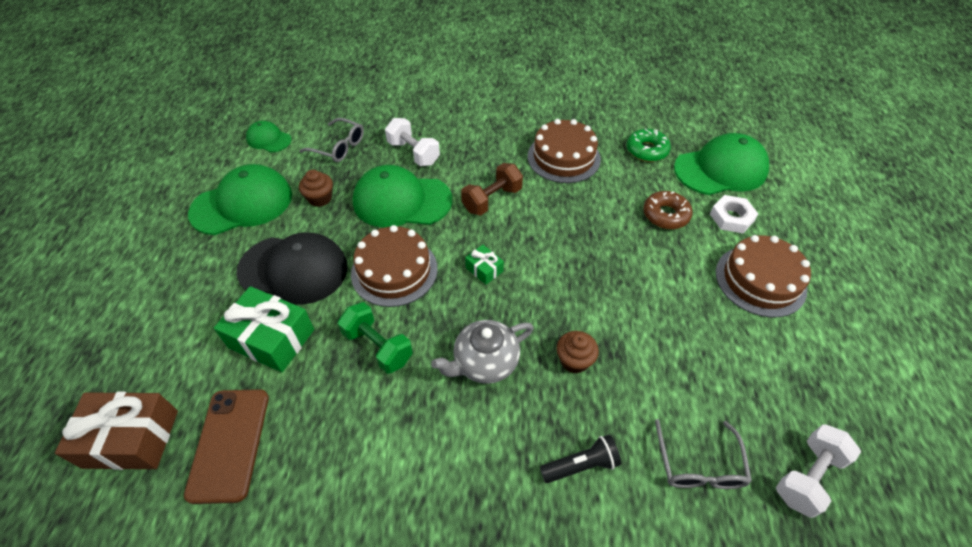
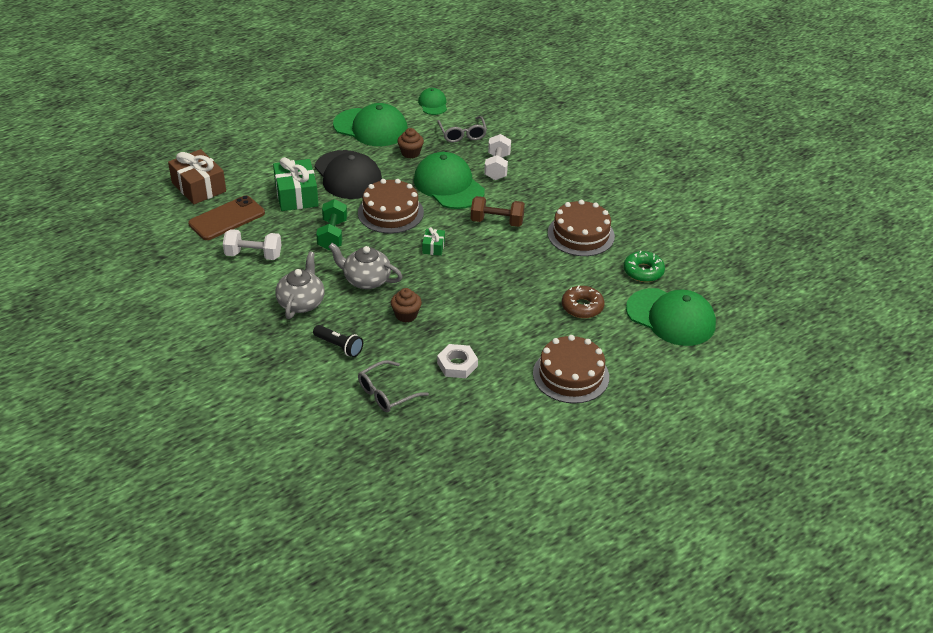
camera: 50 degrees right, 10 degrees down
white nut [710,195,758,233] -> white nut moved to [437,344,478,378]
white dumbbell [776,424,861,518] -> white dumbbell moved to [223,229,281,260]
none -> grey teapot [275,252,325,319]

